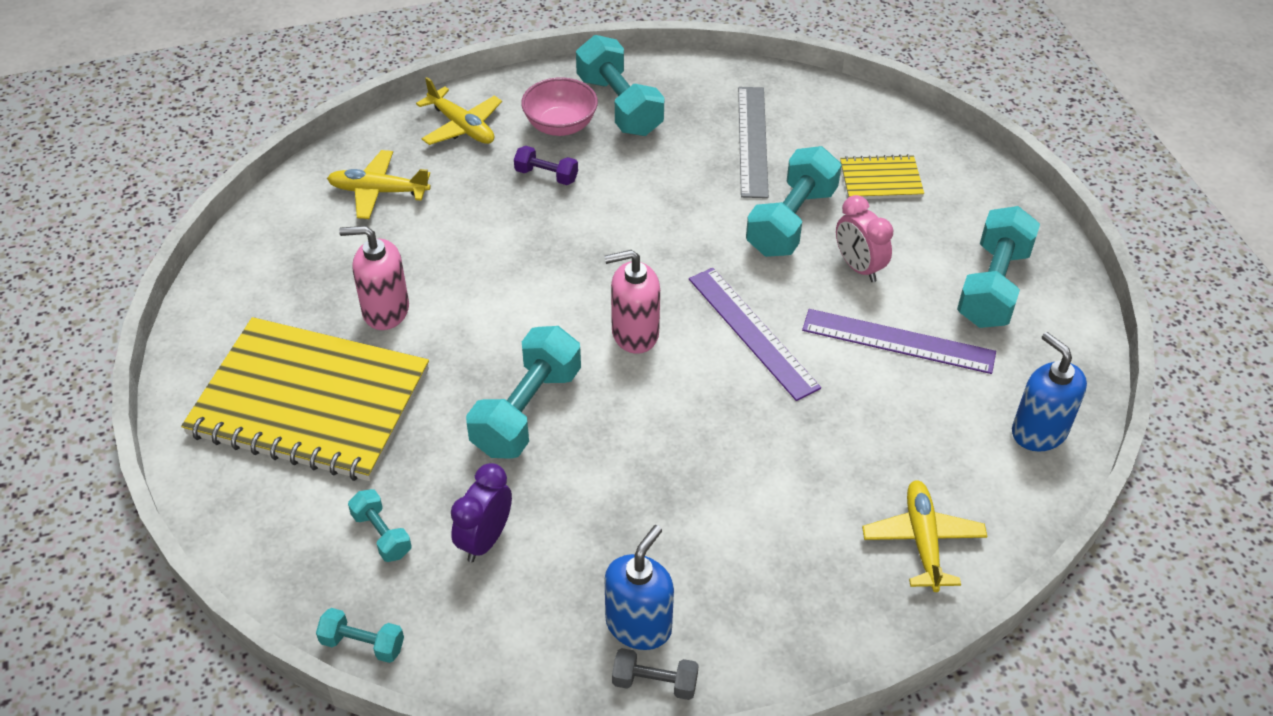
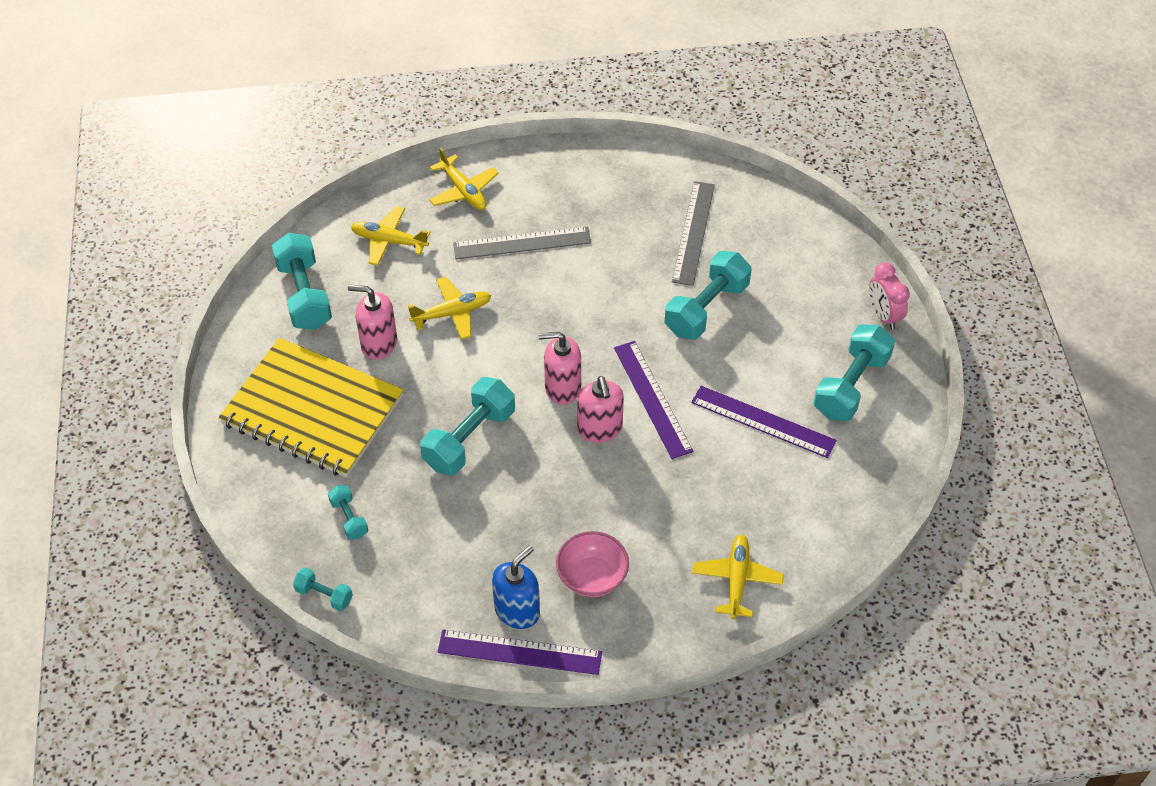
camera: 10 degrees right, 5 degrees up
purple clock [451,463,512,562] -> none
purple dumbbell [514,146,578,185] -> grey ruler [453,227,591,259]
pink bowl [521,77,598,136] -> pink bowl moved to [556,531,629,597]
turquoise dumbbell [576,35,664,136] -> turquoise dumbbell moved to [272,233,332,330]
grey dumbbell [612,648,699,700] -> purple ruler [438,629,602,675]
pink clock [836,195,893,282] -> pink clock moved to [869,262,910,329]
yellow notebook [840,154,924,199] -> none
blue soap dispenser [1012,332,1087,452] -> none
none -> yellow plane [408,277,491,339]
none -> pink soap dispenser [577,376,624,443]

